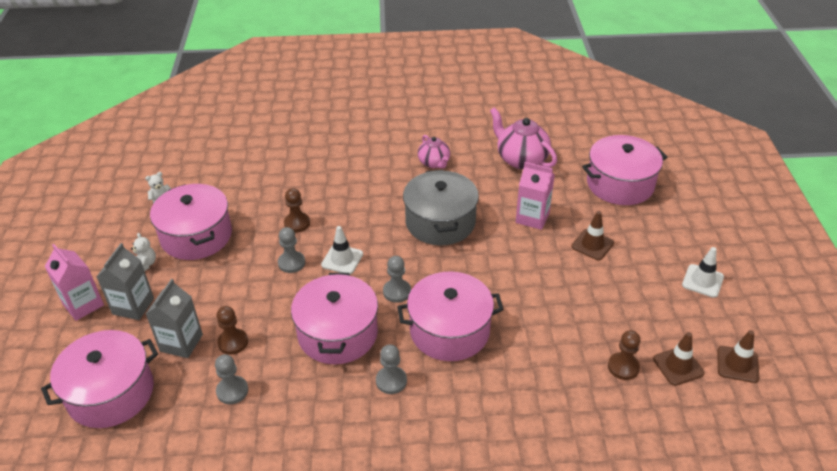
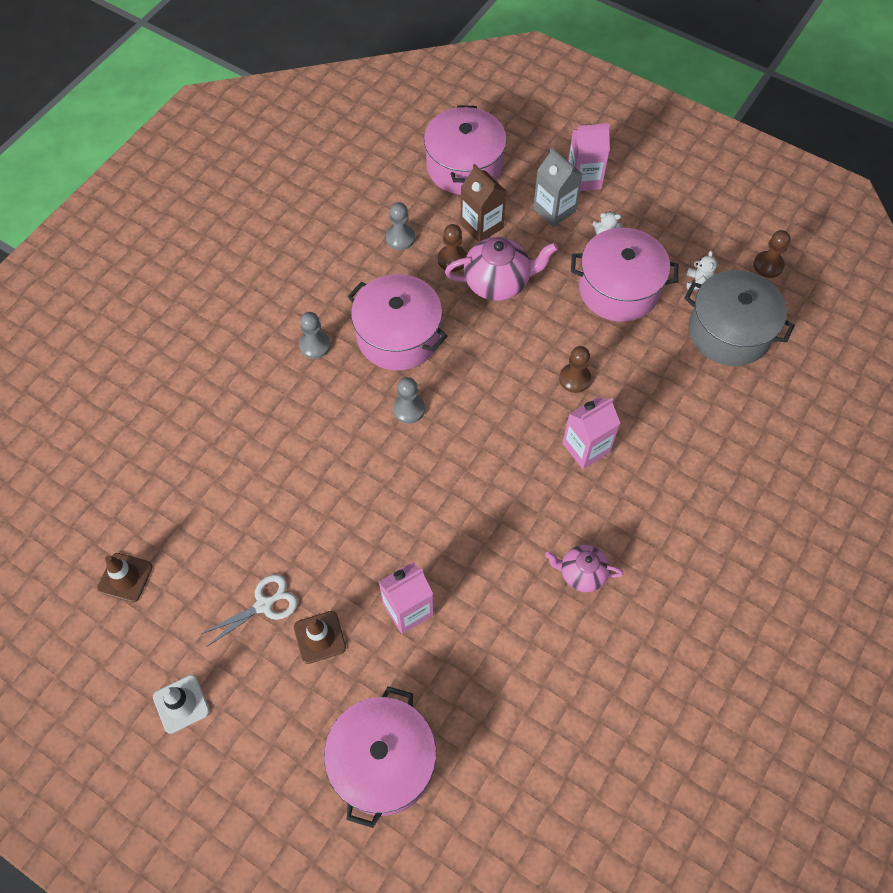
camera: 125 degrees right, 20 degrees up
grey carton [146,279,203,358] -> brown carton [460,164,506,242]
grey pawn [278,227,305,273] -> none
white traffic cone [321,226,363,274] -> none
pink pot [397,272,504,361] -> none
grey pot [403,170,479,245] -> grey pot moved to [684,270,795,366]
pink teapot [490,107,557,170] -> pink teapot moved to [445,237,558,301]
brown pawn [608,330,641,380] -> brown pawn moved to [753,230,790,278]
brown traffic cone [717,330,759,383] -> none
none -> white scissors [201,574,298,647]
none -> pink carton [563,397,620,469]

